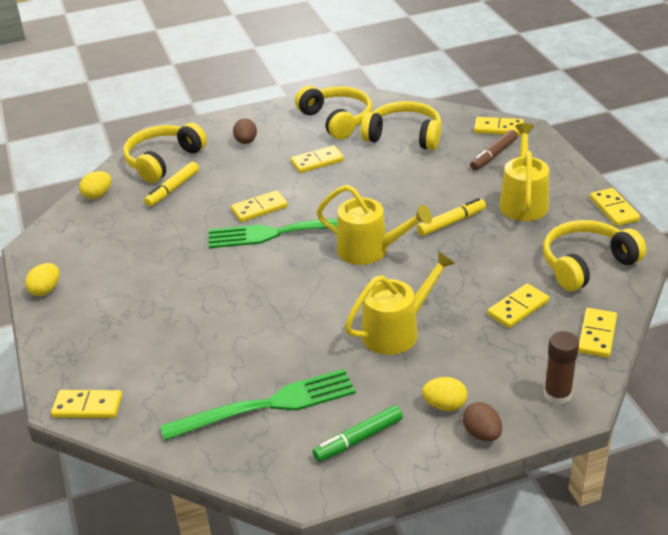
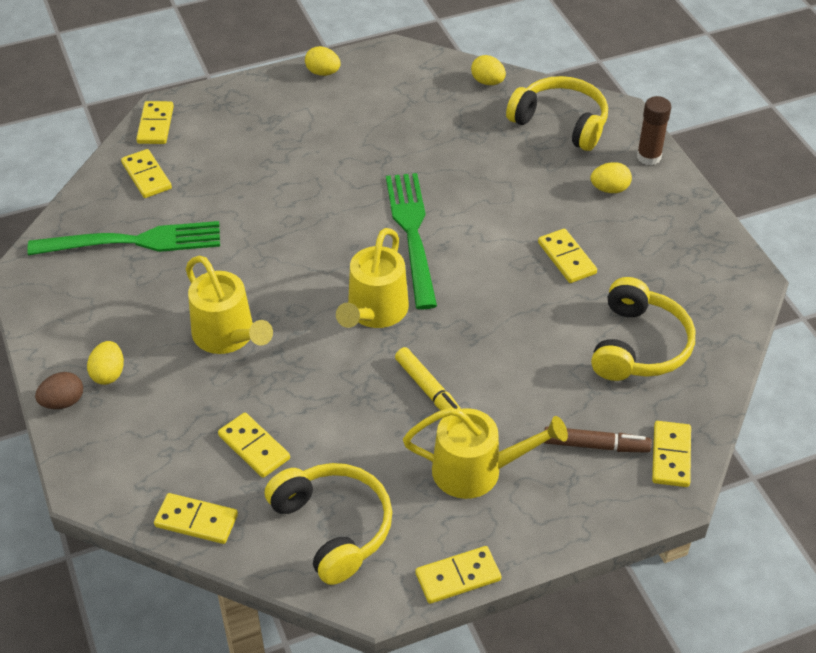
camera: 85 degrees right, 10 degrees up
yellow marker [144,162,199,207] -> none
green fork [160,369,356,441] -> green fork turned 75 degrees counterclockwise [27,221,220,255]
yellow domino [231,190,288,222] -> yellow domino moved to [121,149,172,198]
brown egg [233,119,257,144] -> yellow egg [590,162,632,193]
yellow headphones [295,86,372,140] -> none
green marker [313,405,403,462] -> none
brown marker [470,130,518,170] -> brown marker turned 150 degrees clockwise [544,426,652,453]
brown glue stick [544,331,579,405] -> brown glue stick moved to [637,96,671,165]

